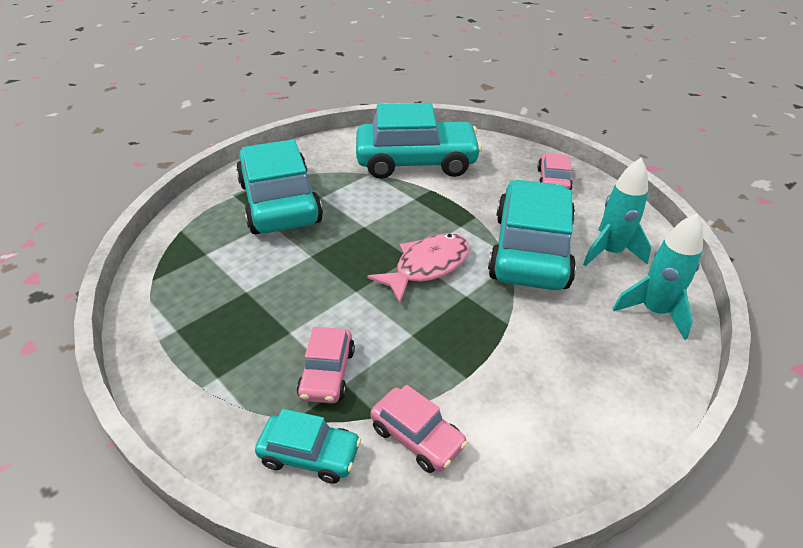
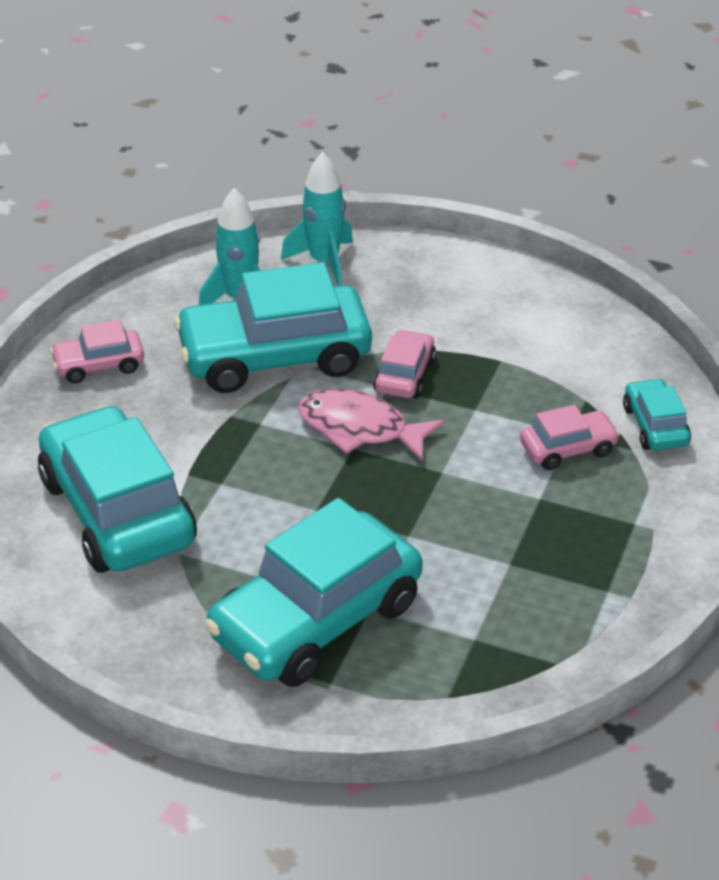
camera: 115 degrees left, 0 degrees up
pink car [370,385,467,473] -> pink car moved to [373,330,436,398]

